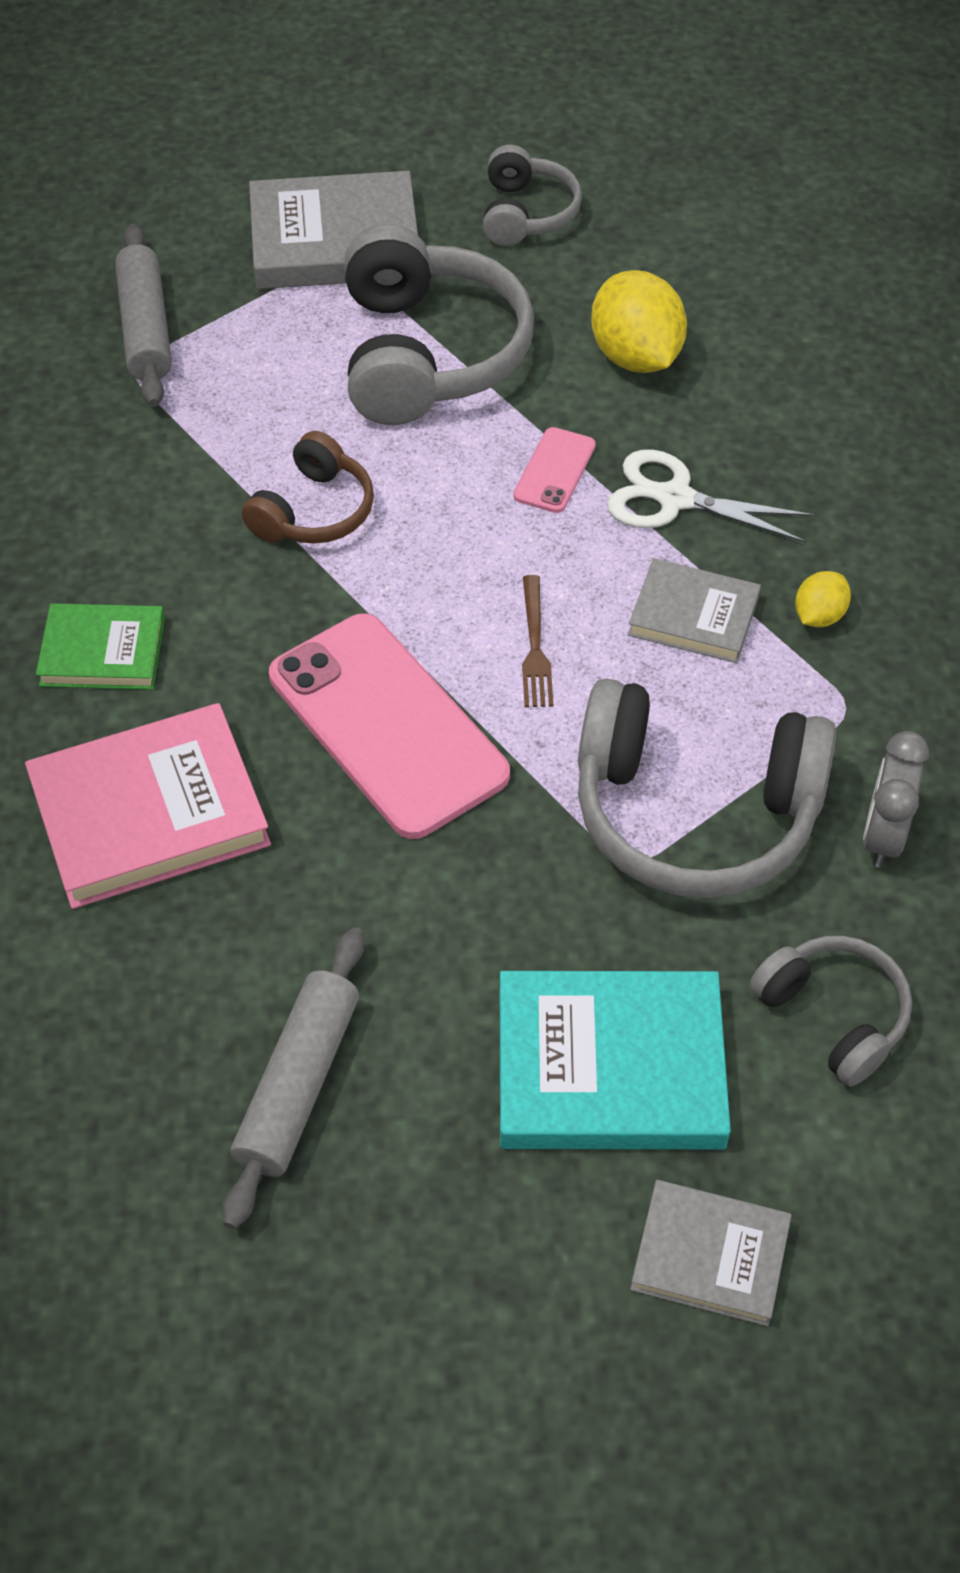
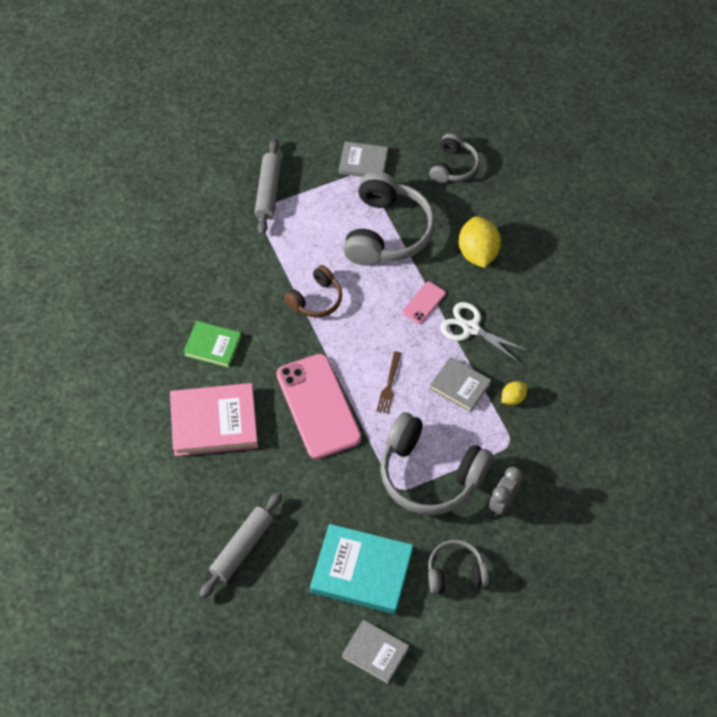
camera: 15 degrees right, 5 degrees up
grey book [249,171,418,289] -> grey book [339,141,388,177], size x0.59
grey headphones [750,936,912,1086] -> grey headphones turned 75 degrees counterclockwise [428,540,489,594]

